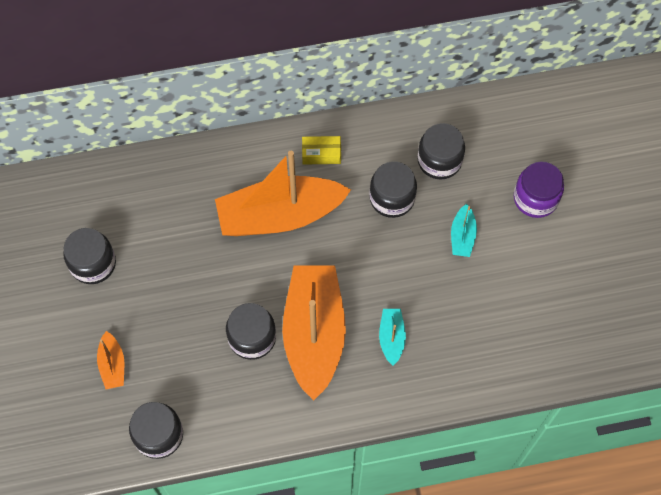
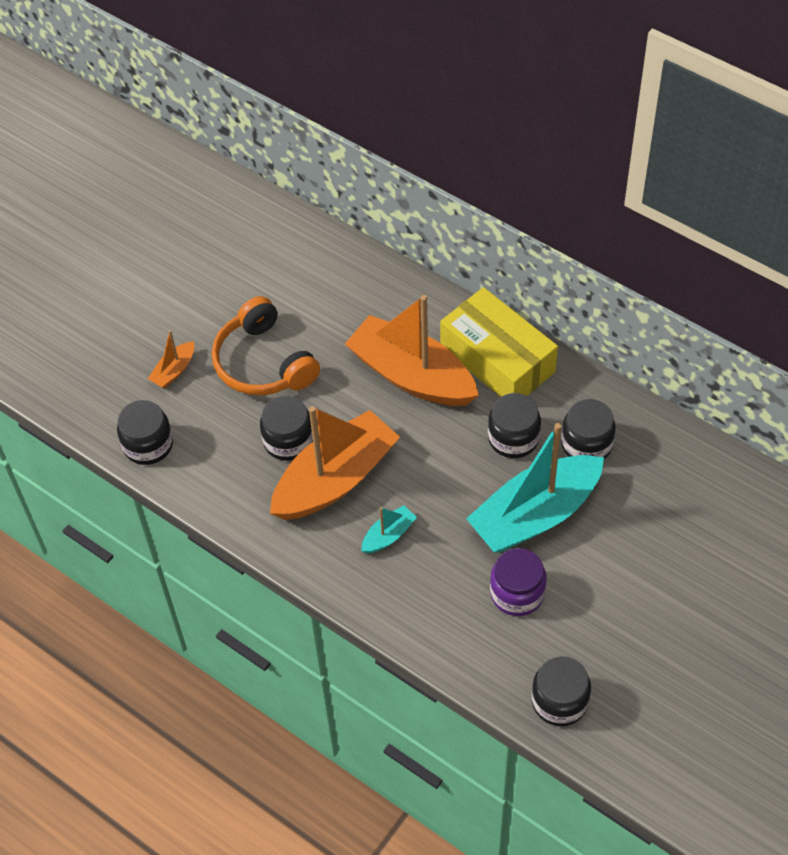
camera: 50 degrees right, 10 degrees down
black jar [63,228,116,284] -> black jar moved to [532,656,591,726]
yellow box [302,136,341,165] -> yellow box [440,287,558,397], size x2.42
turquoise boat [451,204,477,257] -> turquoise boat [466,423,604,553], size x2.34
purple jar [514,161,564,218] -> purple jar moved to [490,548,546,616]
none -> orange headphones [212,296,320,395]

